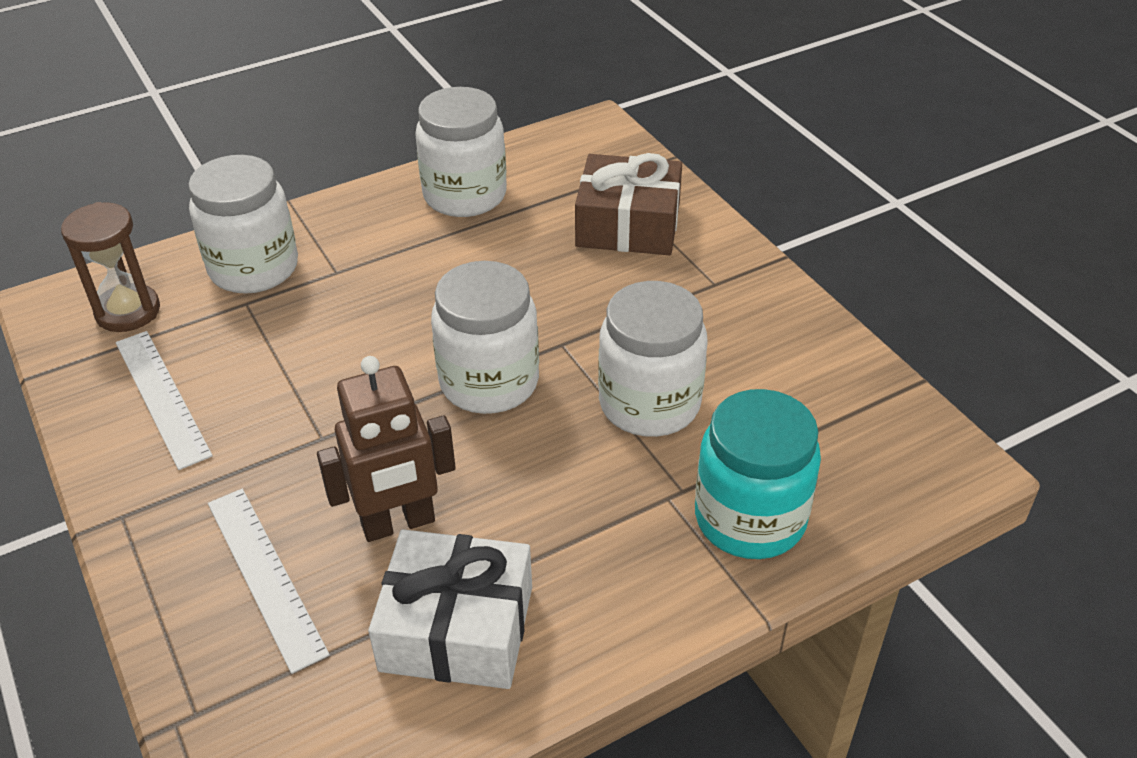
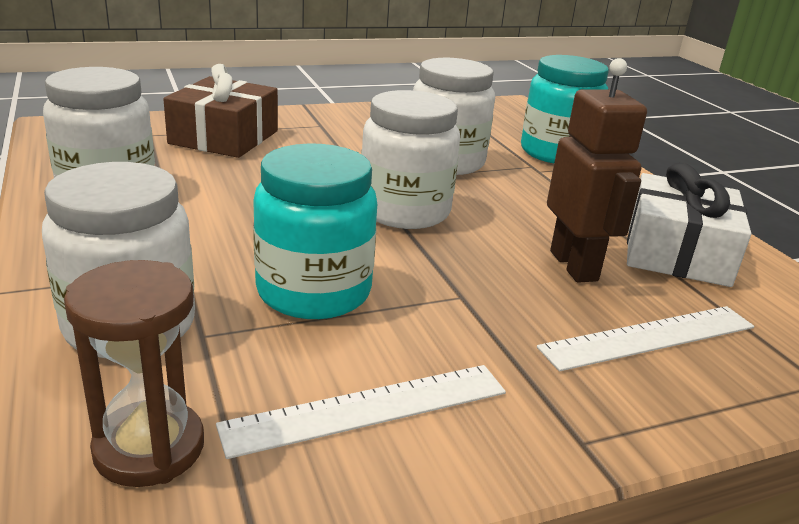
camera: 85 degrees left, 15 degrees down
none -> turquoise jar [253,143,377,319]

